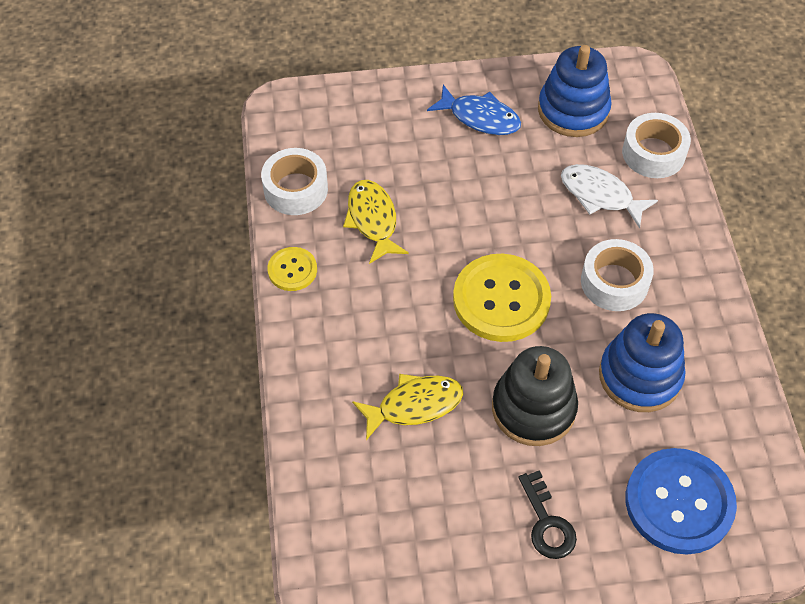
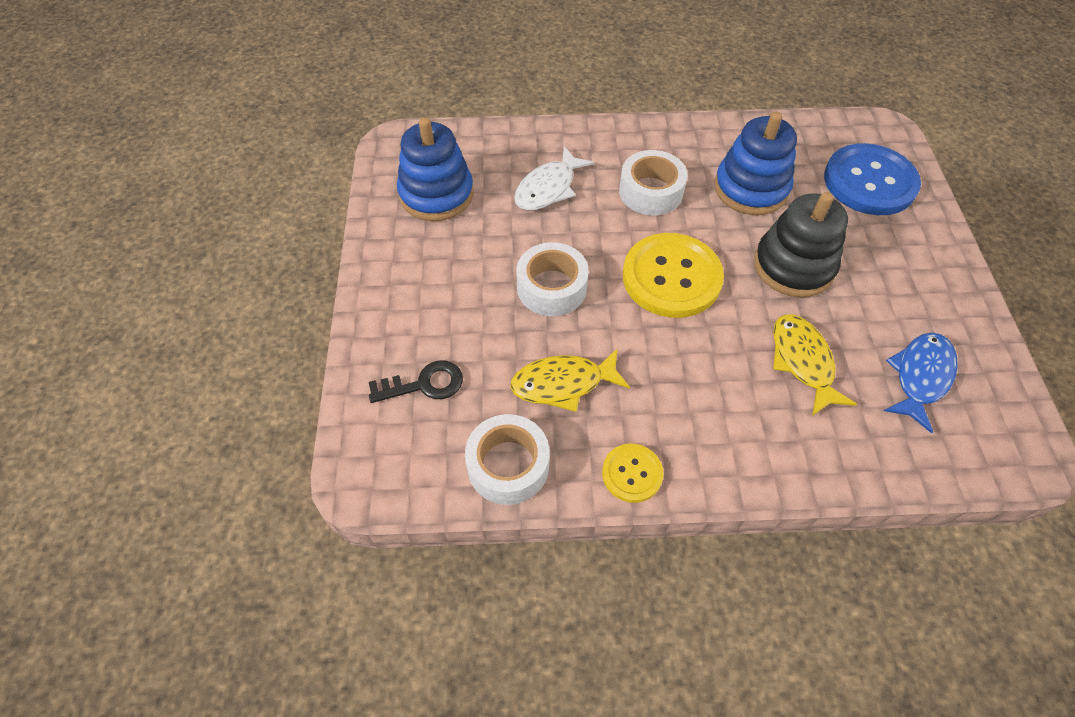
camera: 85 degrees left, 0 degrees up
blue fish [427,85,521,135] -> blue fish moved to [884,333,958,433]
black key [518,470,577,559] -> black key moved to [369,360,463,403]
white tape [622,113,691,178] -> white tape moved to [516,242,589,316]

